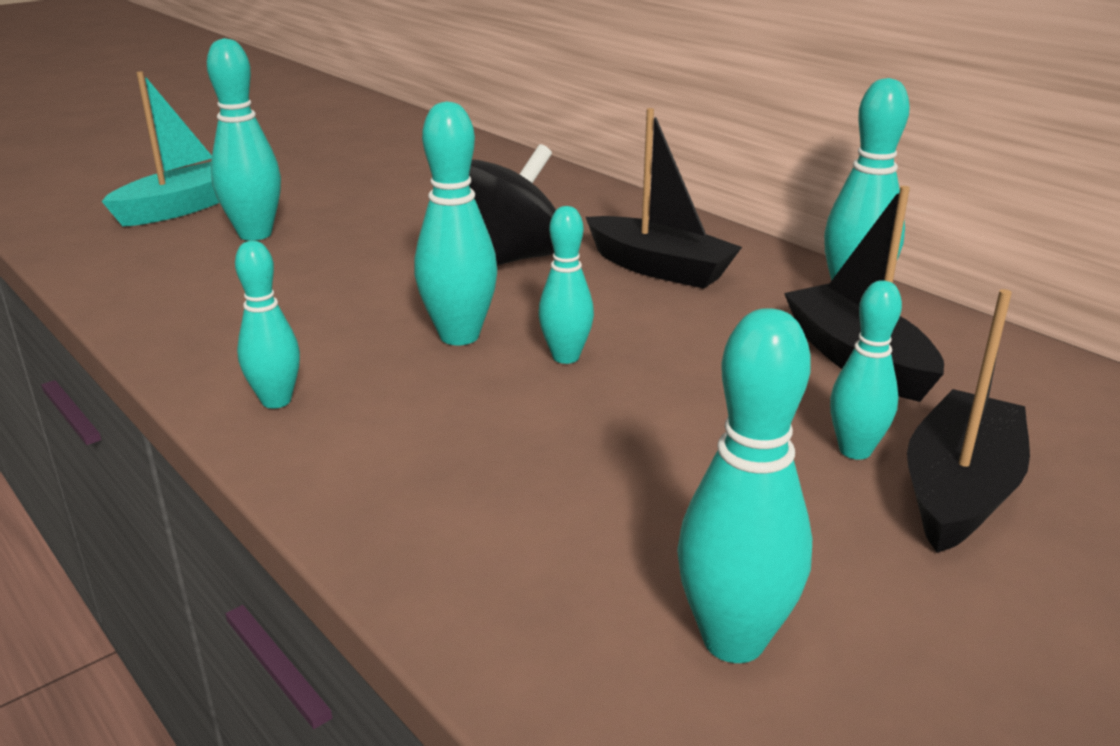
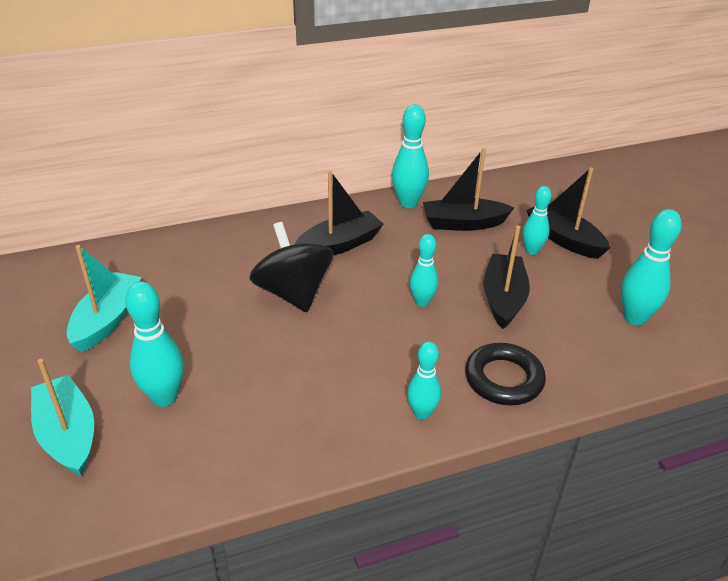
camera: 70 degrees left, 10 degrees up
turquoise bowling pin [414,101,497,345] -> none
none -> turquoise boat [67,245,142,352]
none -> black ring [465,343,546,405]
none -> black boat [483,226,530,329]

